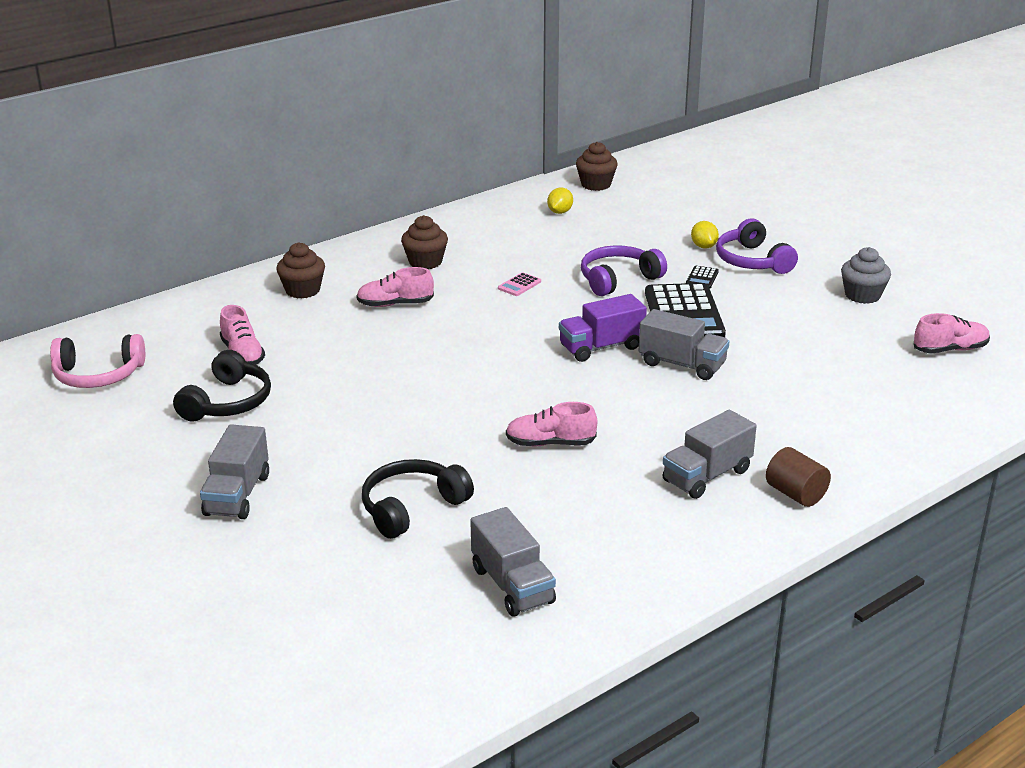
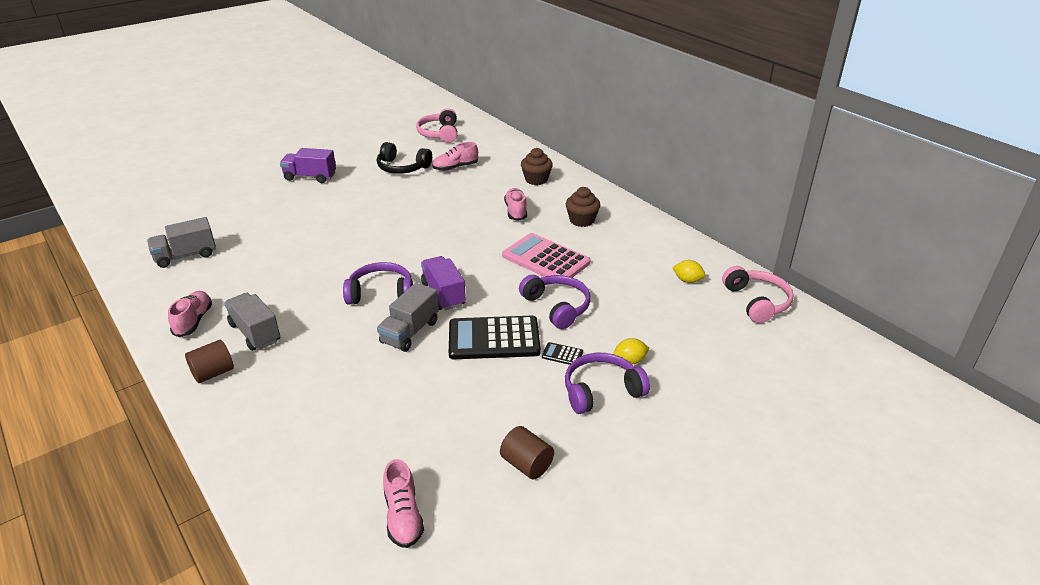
camera: 90 degrees right, 5 degrees up
grey truck [200,424,269,519] -> purple truck [280,148,336,183]
black headphones [362,459,474,539] -> none
pink calculator [498,272,541,296] -> pink calculator [502,233,591,278], size x2.46
pink shoe [506,402,597,446] -> pink shoe moved to [168,291,212,337]
brown cupcake [576,142,618,191] -> pink headphones [722,266,794,323]
grey cupcake [841,247,891,304] -> brown cylinder [500,426,554,479]
none -> purple headphones [343,262,413,304]

